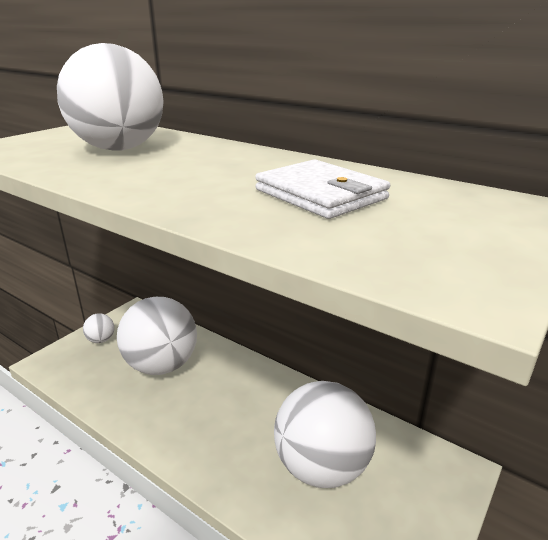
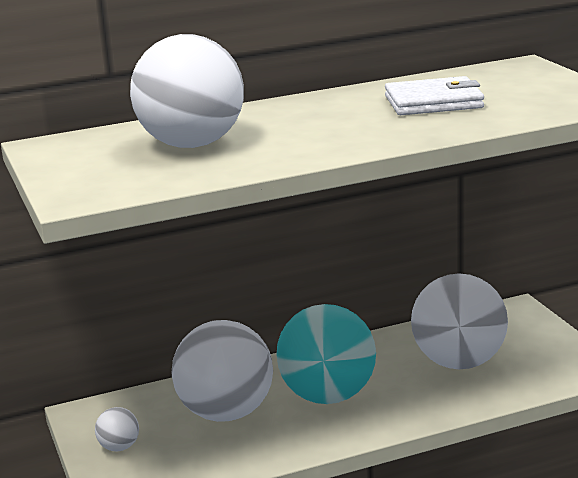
camera: 55 degrees left, 5 degrees down
none -> turquoise ball [276,304,376,404]

